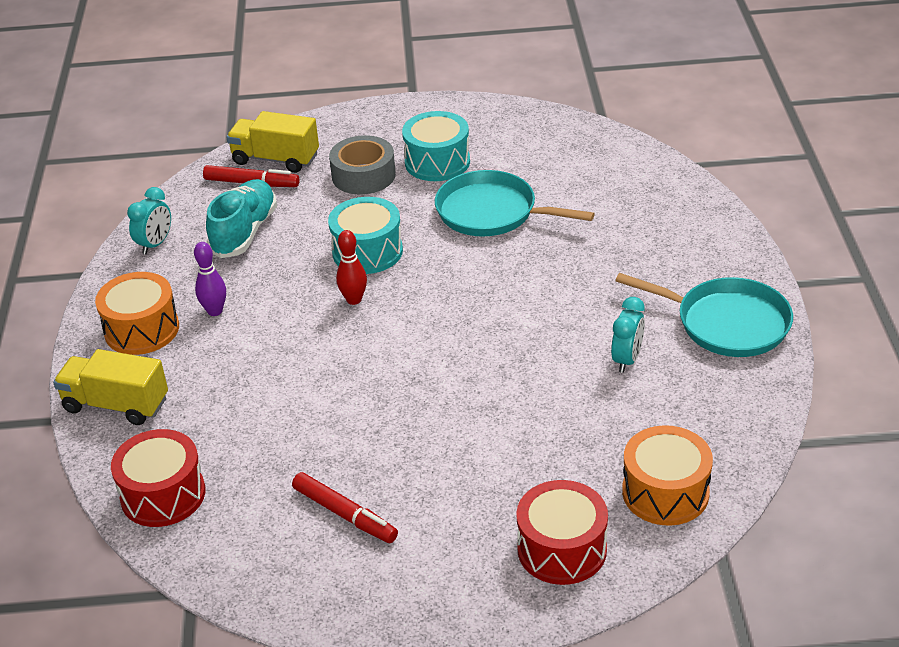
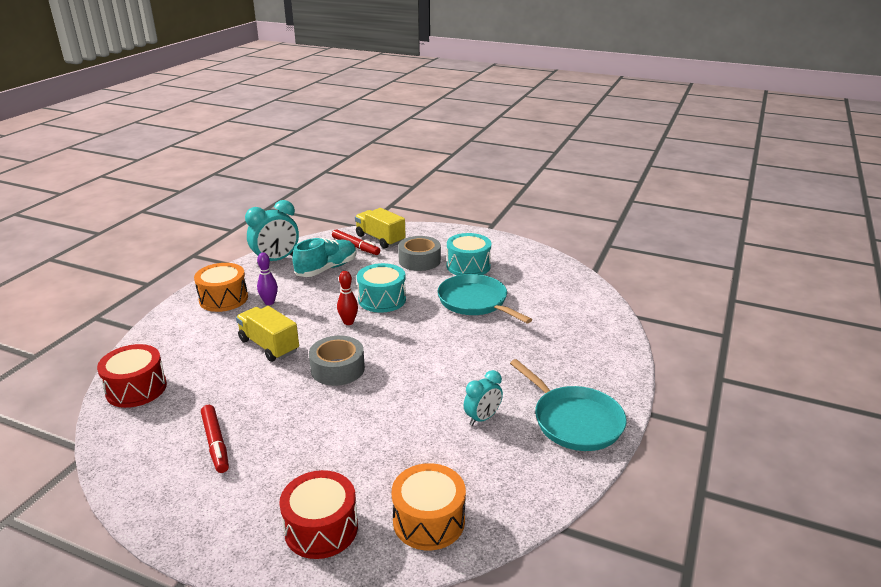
camera: 25 degrees right, 10 degrees down
yellow truck [53,349,168,425] -> yellow truck moved to [236,306,299,362]
turquoise clock [127,187,171,254] -> turquoise clock [245,200,299,265], size x1.65
none -> grey tape [309,336,365,386]

